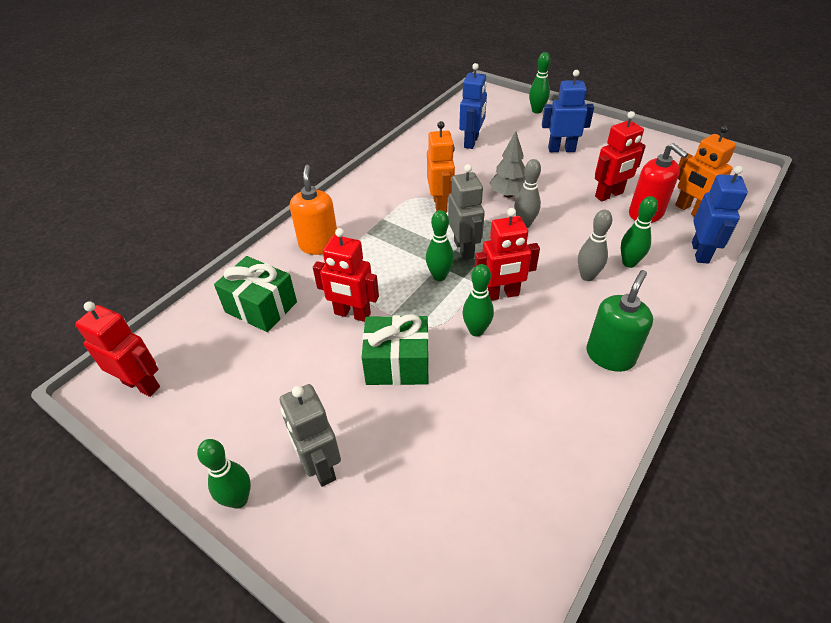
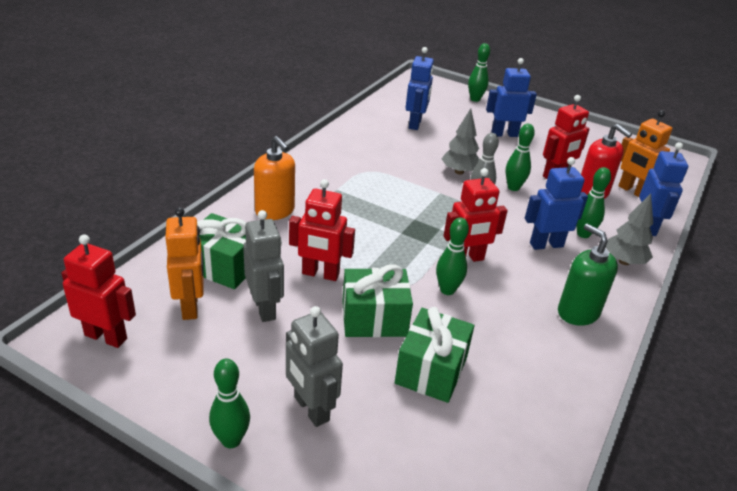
camera: 10 degrees left, 10 degrees down
orange soap dispenser [290,165,337,255] -> orange soap dispenser turned 150 degrees clockwise [254,136,295,220]
green bowling pin [426,210,454,281] -> green bowling pin moved to [506,124,535,191]
orange robot [427,121,455,213] -> orange robot moved to [165,207,204,320]
grey robot [448,164,485,260] -> grey robot moved to [243,210,284,322]
grey bowling pin [578,210,613,281] -> blue robot [525,157,588,250]
green soap dispenser [586,270,653,372] -> green soap dispenser turned 60 degrees counterclockwise [558,224,618,326]
none -> green gift [395,307,474,403]
none -> grey tree [606,193,653,265]

